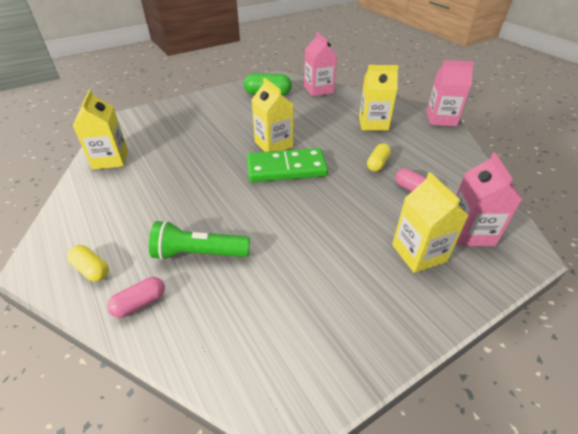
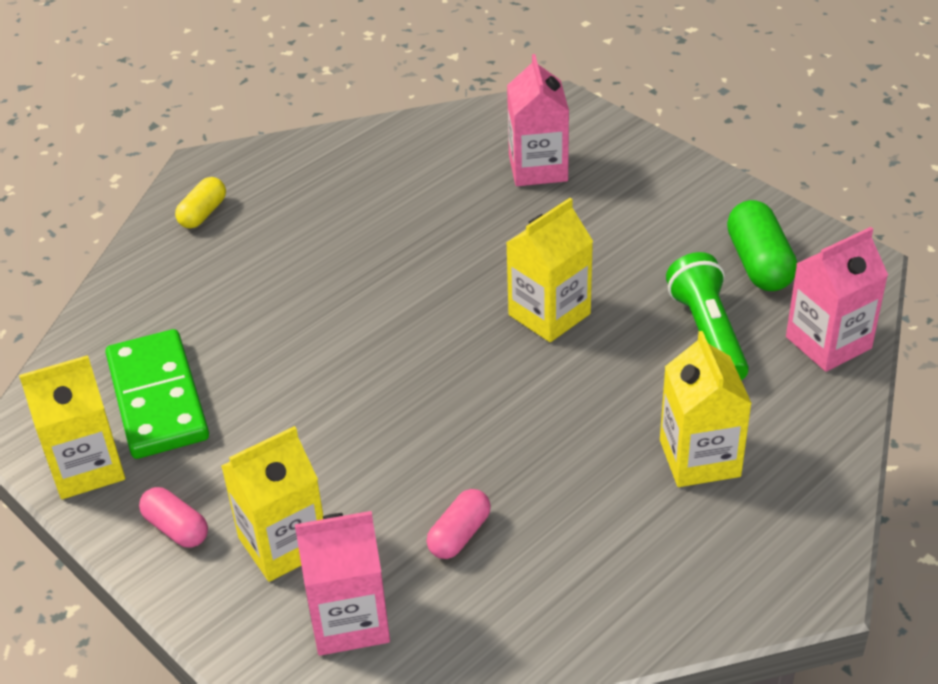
camera: 80 degrees right, 0 degrees up
yellow carton [73,89,128,170] -> yellow carton moved to [19,355,125,499]
pink capsule [107,277,165,318] -> pink capsule moved to [139,487,208,548]
green flashlight [149,220,250,260] -> green flashlight moved to [666,252,749,380]
green domino [247,148,328,182] -> green domino moved to [105,329,209,459]
yellow capsule [367,143,391,172] -> none
pink carton [426,60,474,126] -> pink carton moved to [507,54,569,186]

